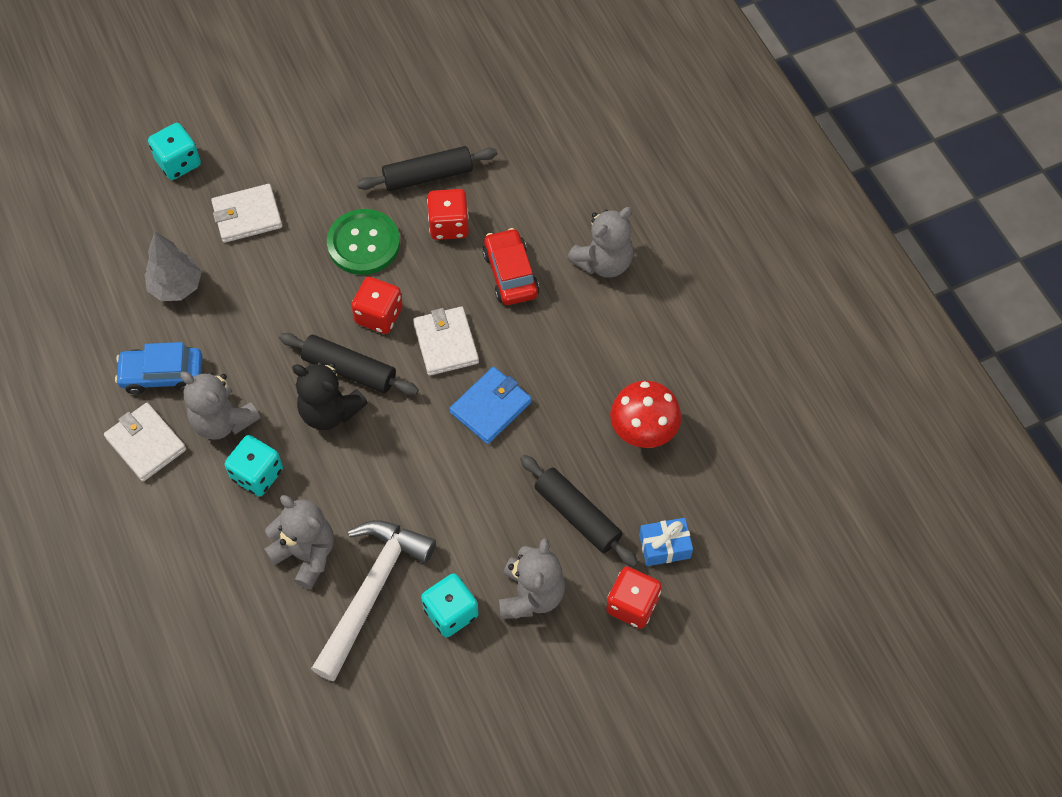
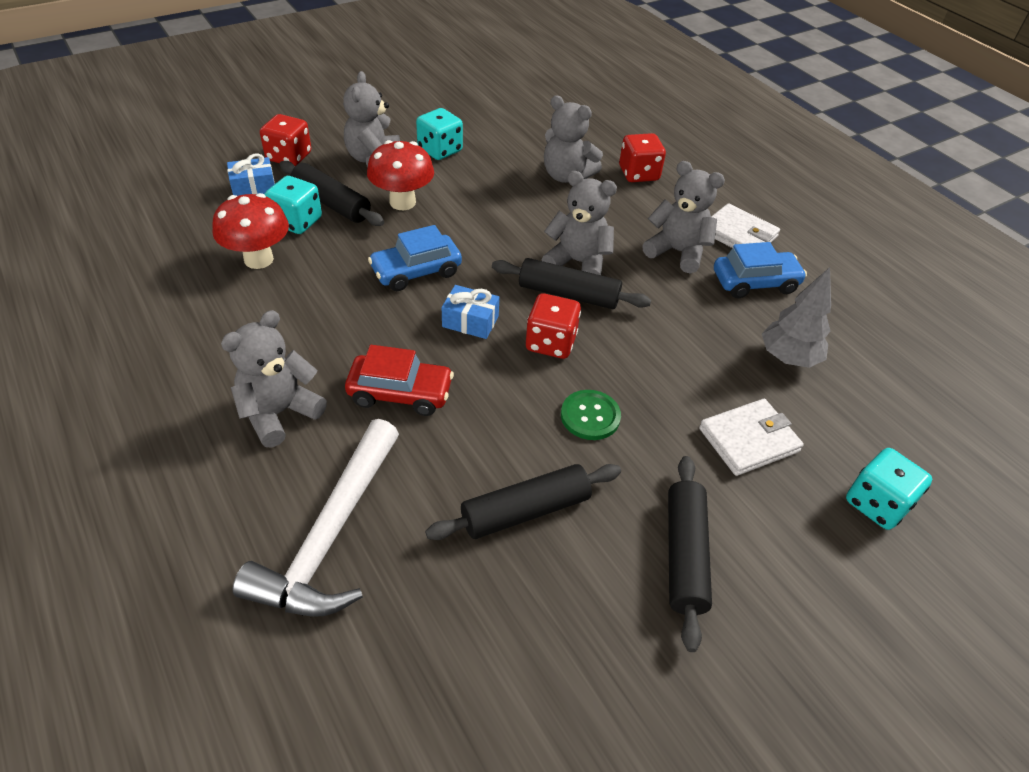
camera: 170 degrees right, 15 degrees down
turquoise dice [225,435,283,497] -> turquoise dice moved to [265,176,322,234]
black teddy bear [292,362,368,430] -> grey teddy bear [542,171,617,275]
white hammer [311,520,436,682] -> white hammer moved to [233,419,399,617]
green button [327,209,400,275] -> green button [561,390,621,440], size x0.65
white wallet [413,306,479,376] -> blue gift [442,285,500,339]
red dice [427,189,469,240] -> red dice moved to [619,133,666,182]
blue wallet [450,367,532,444] -> blue car [368,225,462,291]
red car [483,228,539,305] -> red car turned 60 degrees counterclockwise [345,345,454,416]
none -> red mushroom [367,140,434,210]
none -> black rolling pin [668,456,712,652]

